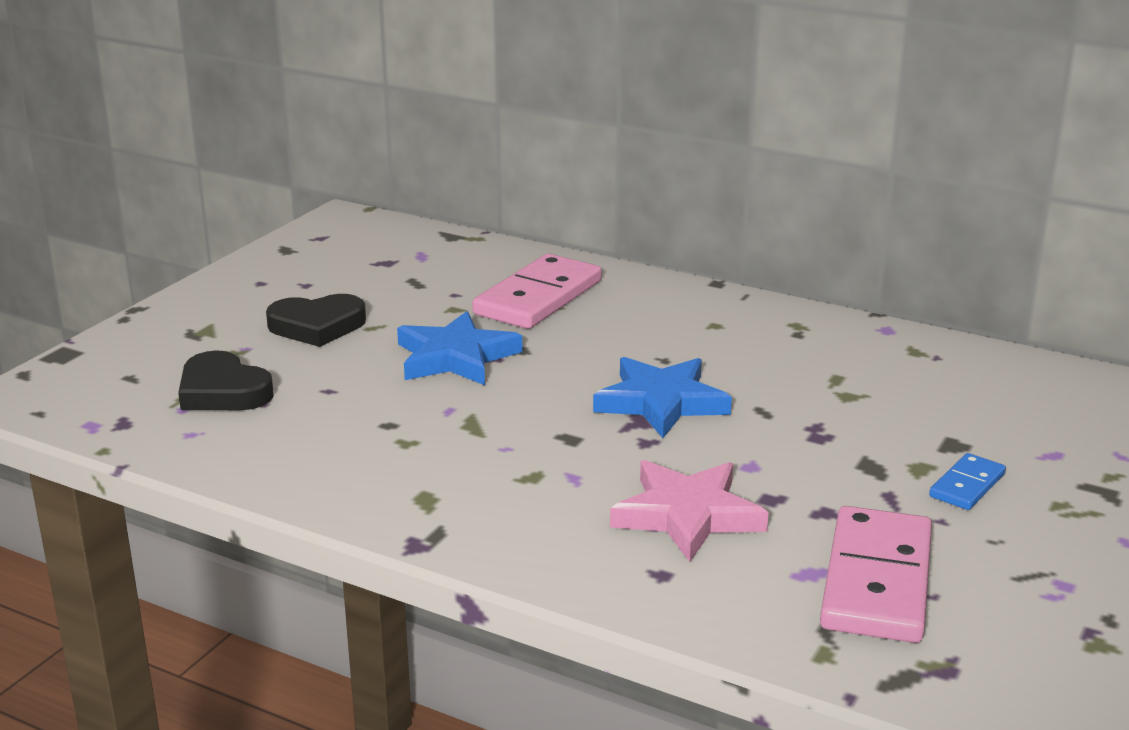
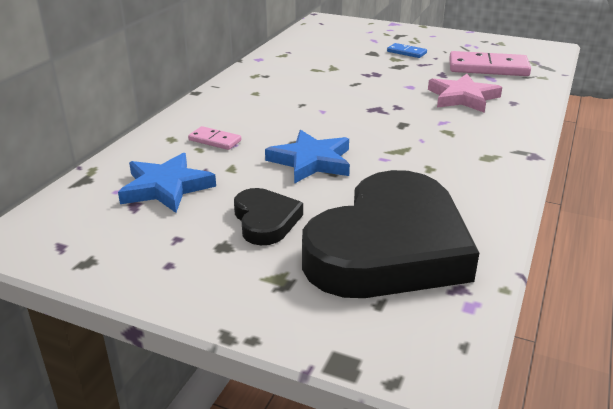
camera: 95 degrees left, 5 degrees up
black heart [178,350,274,410] -> black heart [302,170,479,298], size x2.18
pink domino [472,254,602,329] -> pink domino [188,126,241,150], size x0.50
blue star [593,357,732,438] -> blue star moved to [118,152,216,213]

